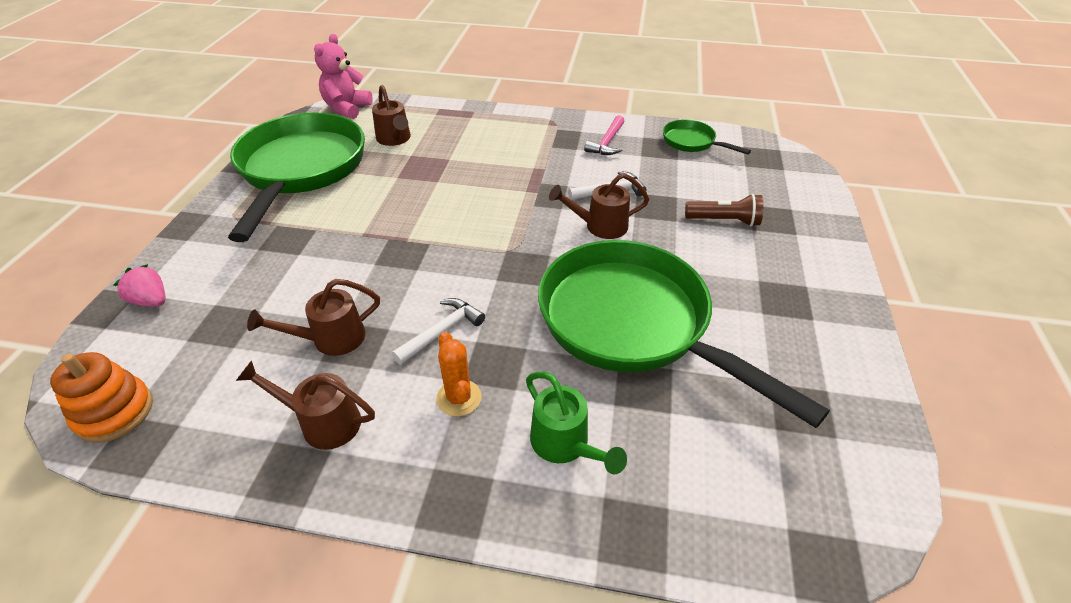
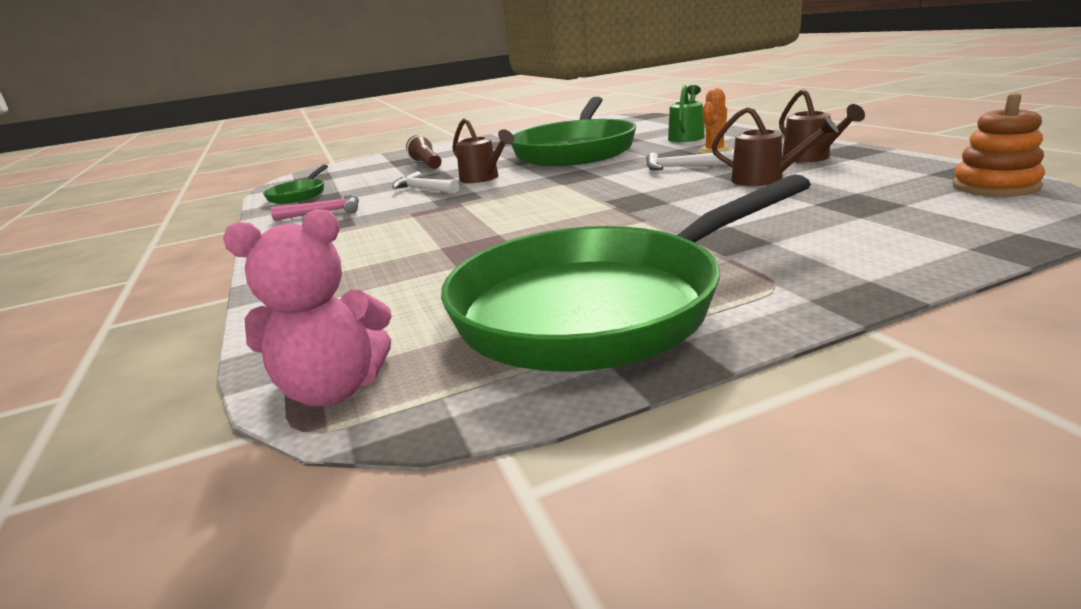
camera: 120 degrees left, 20 degrees down
pink strawberry [114,264,165,307] -> none
brown watering can [372,85,411,146] -> none

